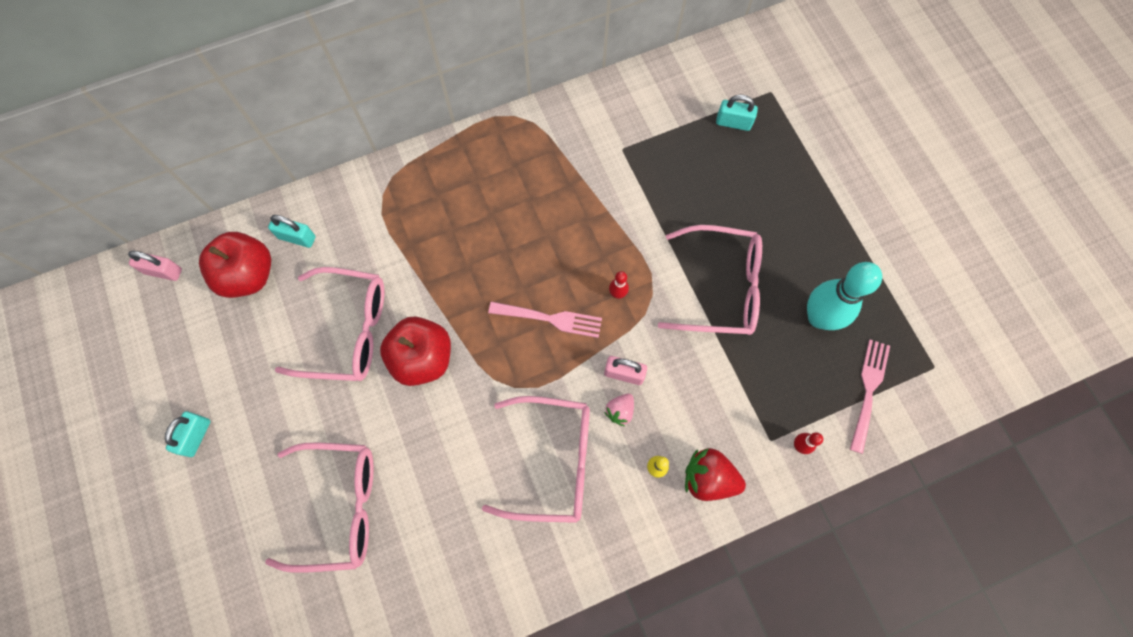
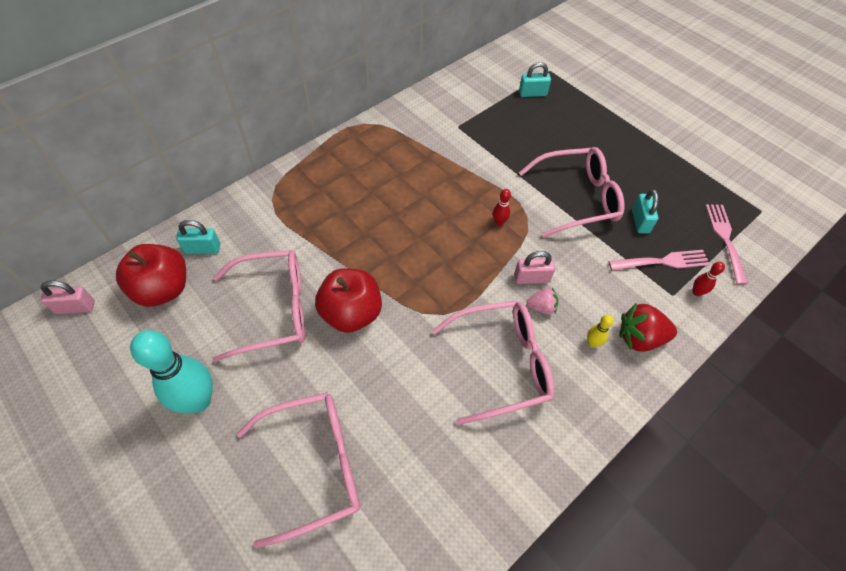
camera: 20 degrees left, 15 degrees down
turquoise padlock [165,411,211,457] -> turquoise padlock moved to [632,189,659,234]
pink fork [488,301,602,338] -> pink fork moved to [609,250,710,271]
pink strawberry [604,394,634,426] -> pink strawberry turned 105 degrees counterclockwise [526,288,558,314]
turquoise bowling pin [807,262,882,330] -> turquoise bowling pin moved to [130,330,213,413]

